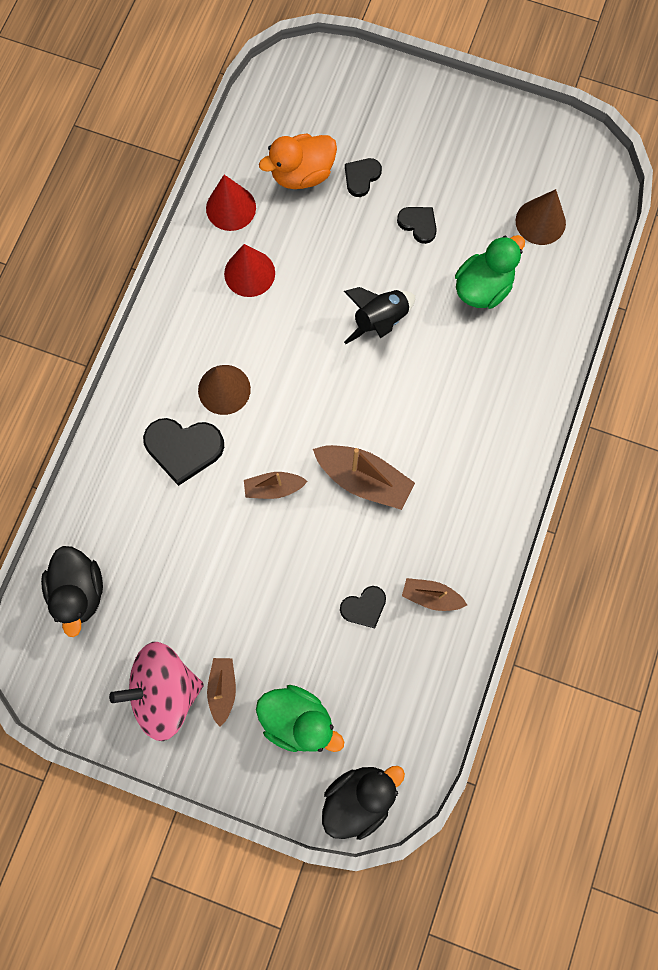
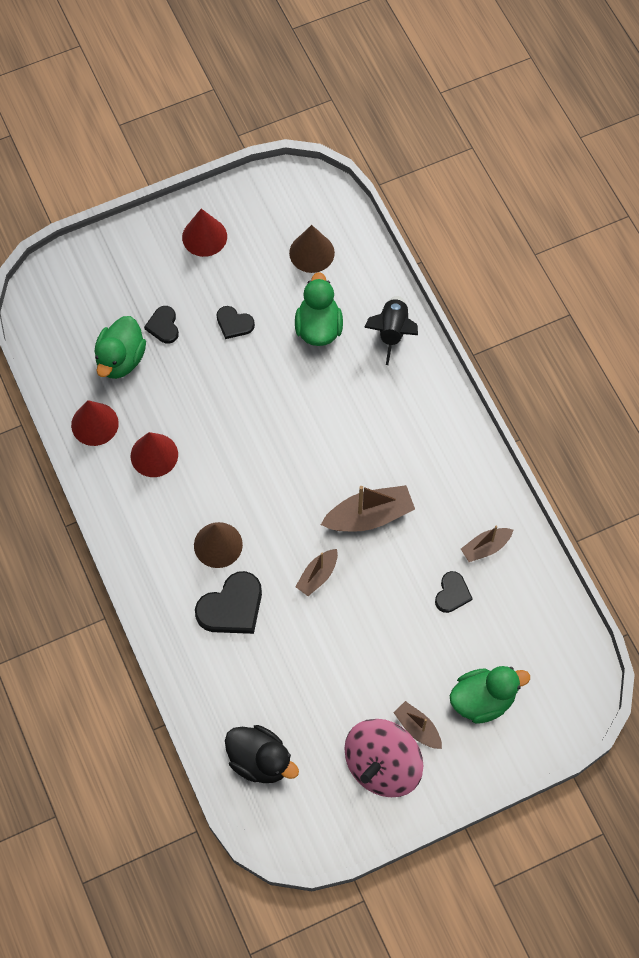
camera: 45 degrees left, 10 degrees down
orange duck [259,134,337,189] -> green duck [94,316,146,379]
black duck [322,766,405,840] -> none
black rocket [344,287,415,344] -> black rocket moved to [364,296,418,365]
black heart [397,207,437,244] -> black heart turned 150 degrees counterclockwise [216,306,255,339]
none -> red cone [182,209,227,257]

